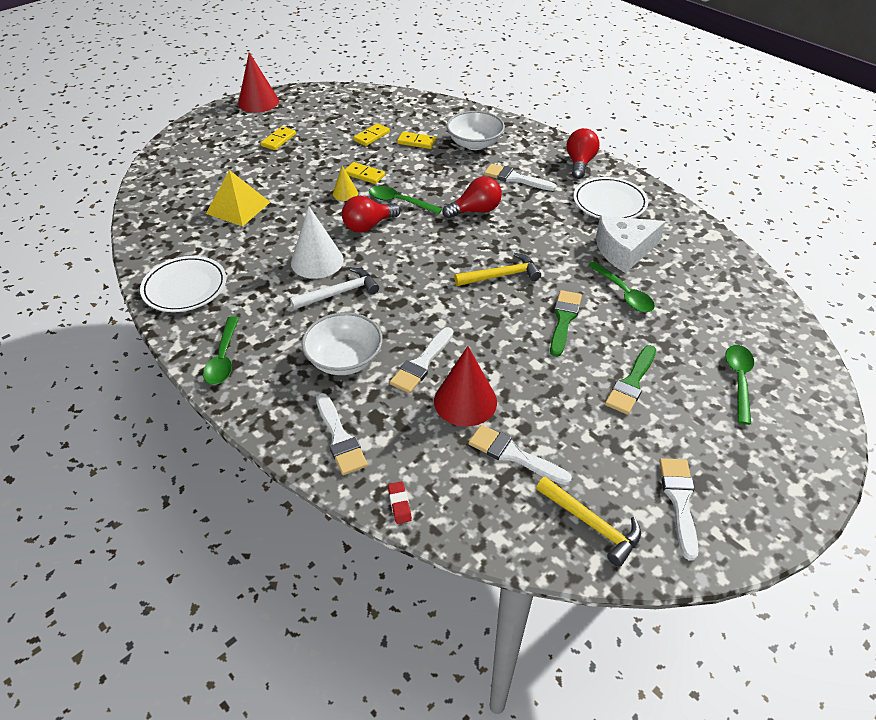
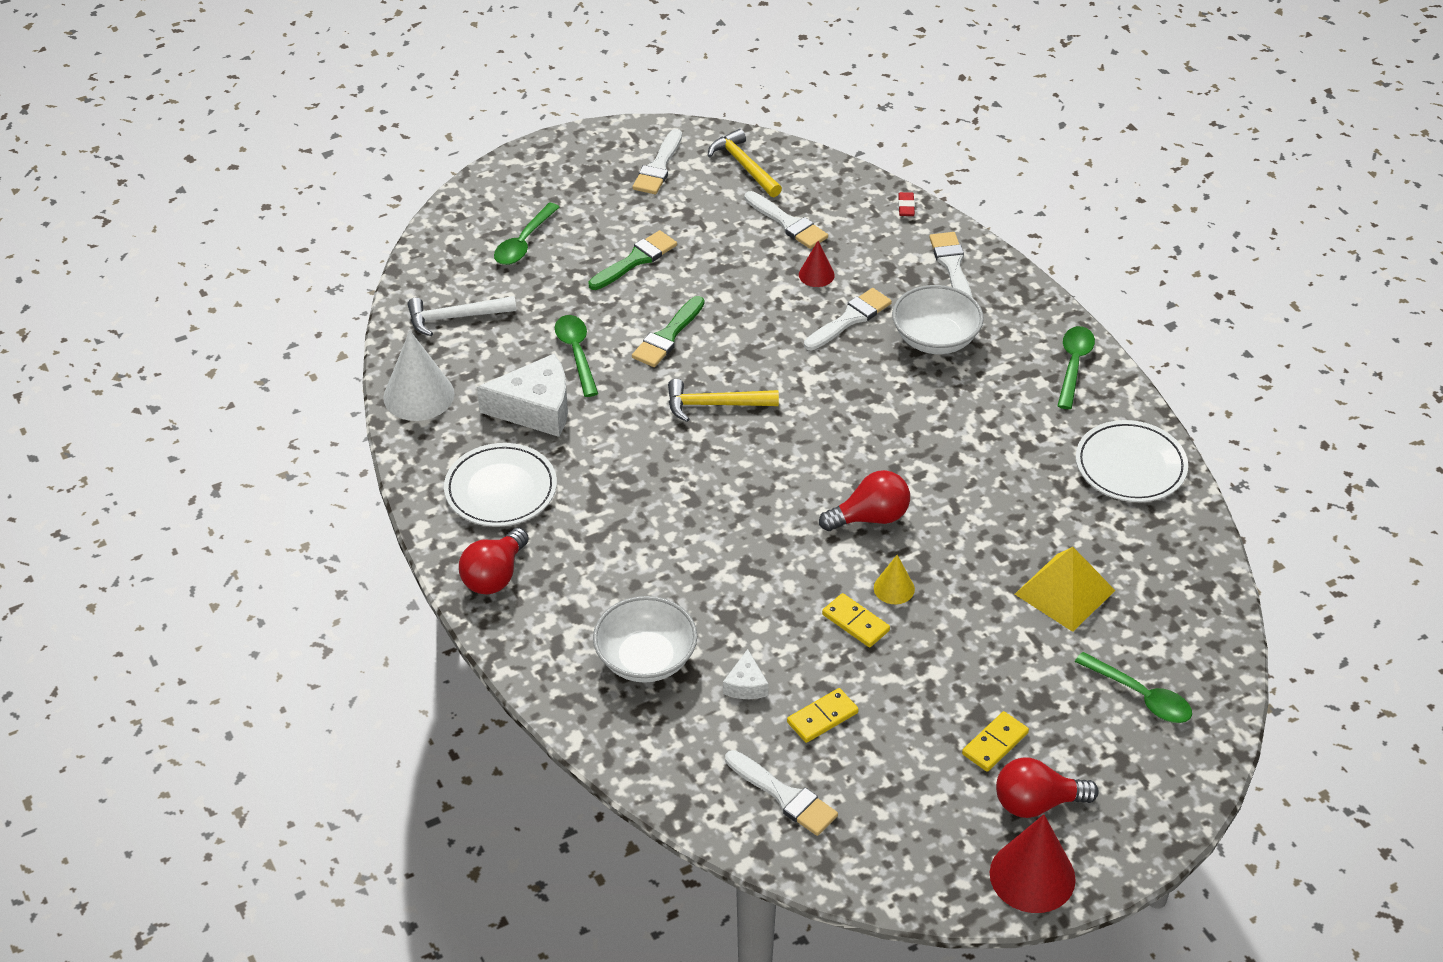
camera: 165 degrees left, 0 degrees up
white hammer [290,268,379,310] -> white hammer moved to [407,296,517,336]
white cone [291,206,344,279] -> white cone moved to [383,330,455,421]
green spoon [369,186,442,215] -> green spoon moved to [1075,652,1192,723]
yellow domino [397,131,436,149] -> white cheese [723,649,768,699]
red cone [434,346,497,426] -> red cone [799,241,834,287], size x0.54
red light bulb [442,176,502,218] -> red light bulb moved to [996,758,1099,818]
white brush [484,164,557,191] -> white brush moved to [725,750,838,836]

